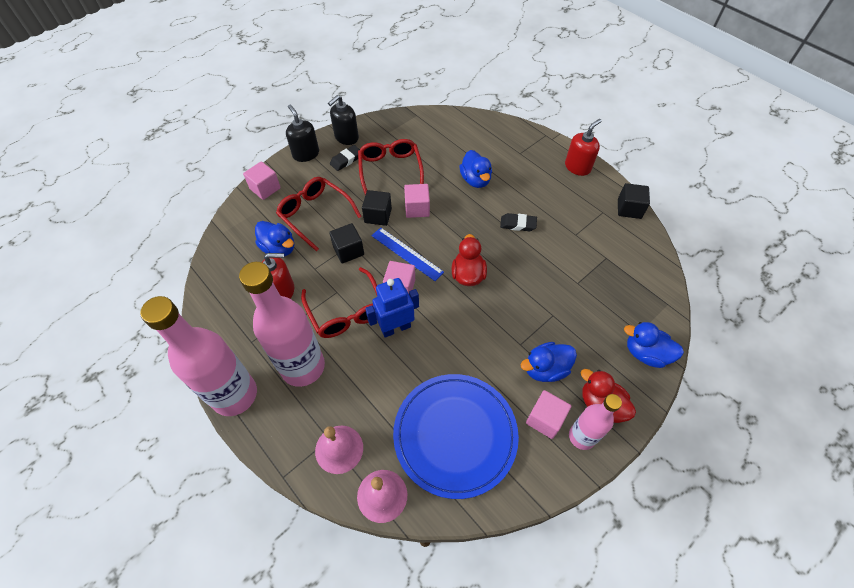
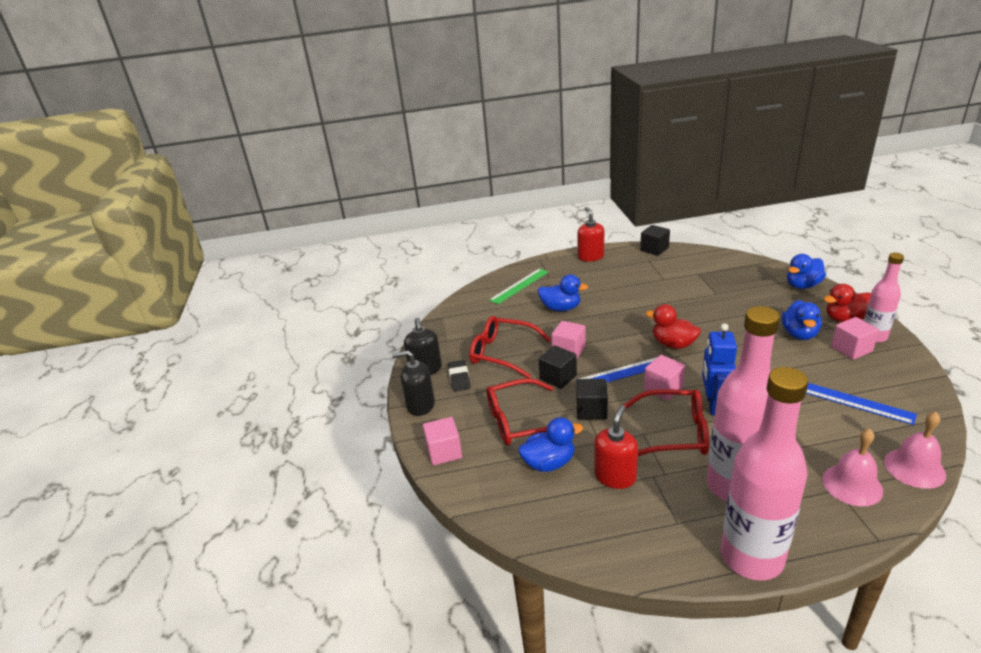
camera: 55 degrees left, 25 degrees down
blue plate [393,374,519,499] -> blue ruler [806,383,917,425]
black eraser [500,213,537,231] -> none
none -> green ruler [489,268,549,304]

